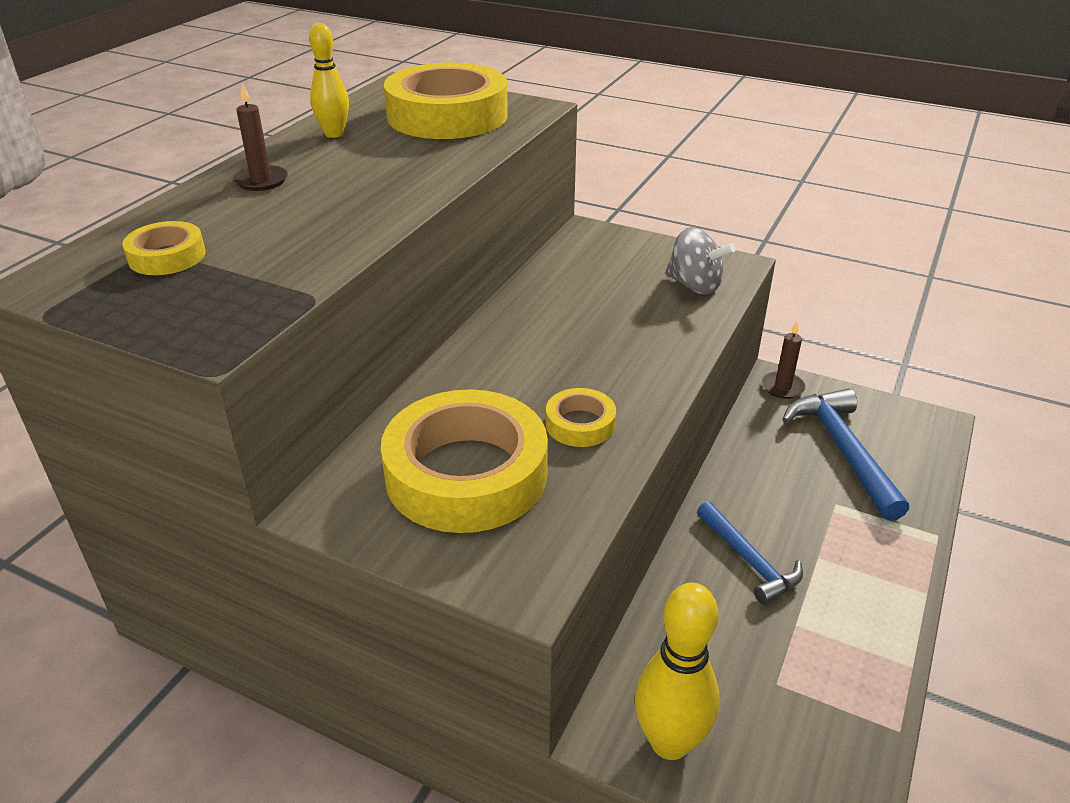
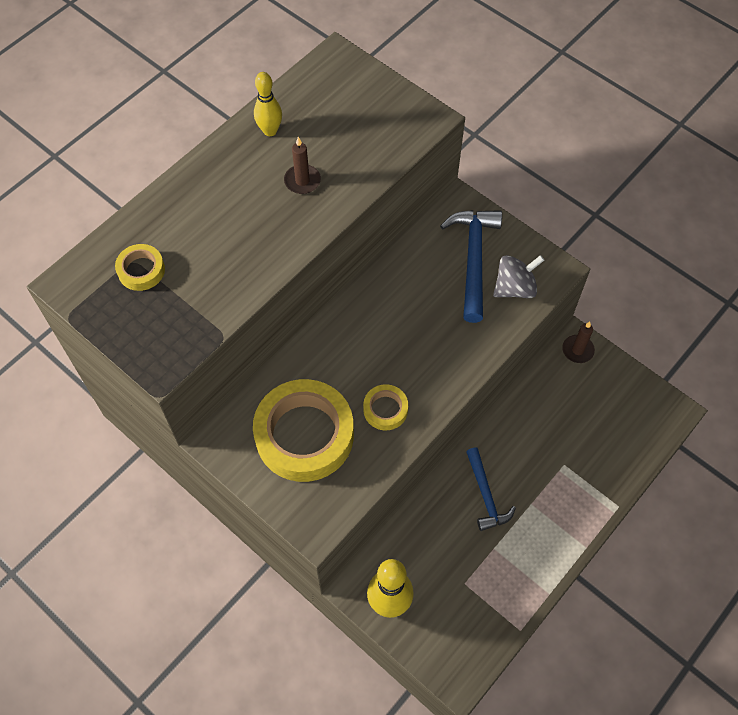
camera: 15 degrees right, 25 degrees up
brown candle [233,83,288,191] -> brown candle moved to [284,137,321,194]
yellow tape [384,63,508,139] -> none
grey spinning top [665,227,735,295] -> grey spinning top turned 75 degrees counterclockwise [493,255,544,298]
blue hammer [782,389,909,521] -> blue hammer moved to [440,210,502,323]

